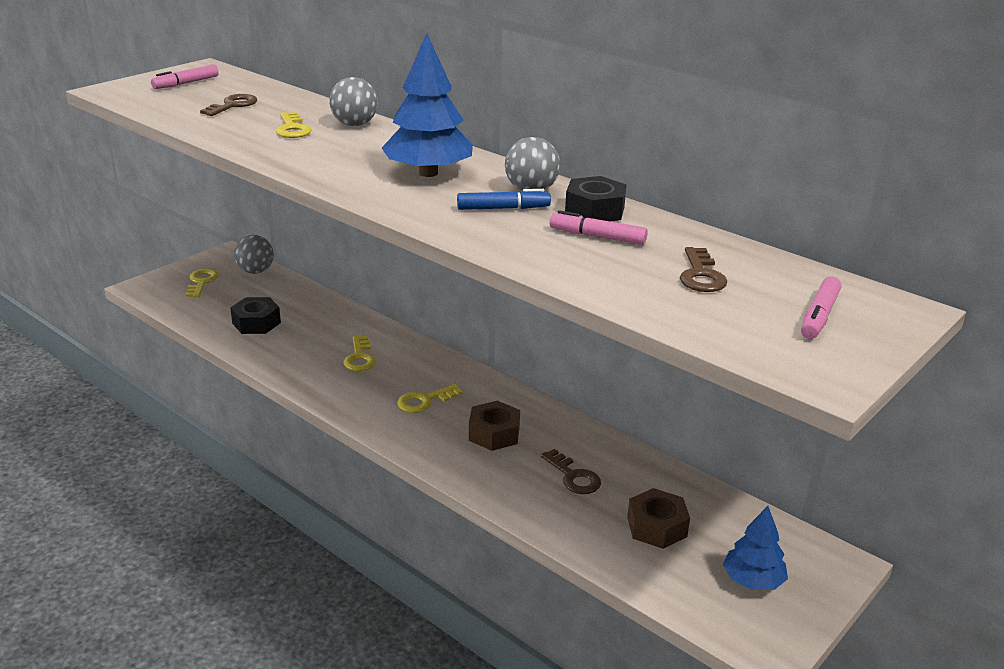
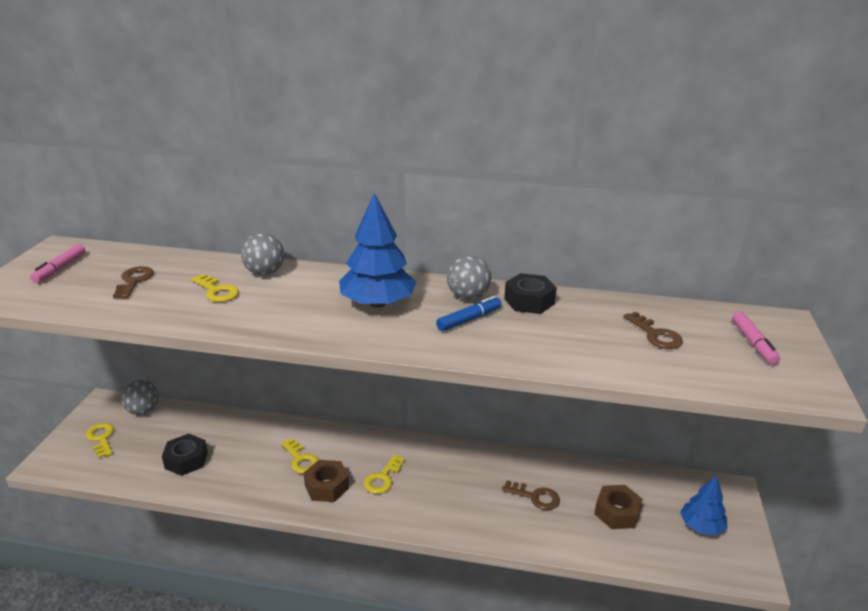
camera: 30 degrees left, 0 degrees up
brown nut [469,401,520,451] -> brown nut moved to [304,460,349,502]
pink marker [550,210,648,245] -> none

